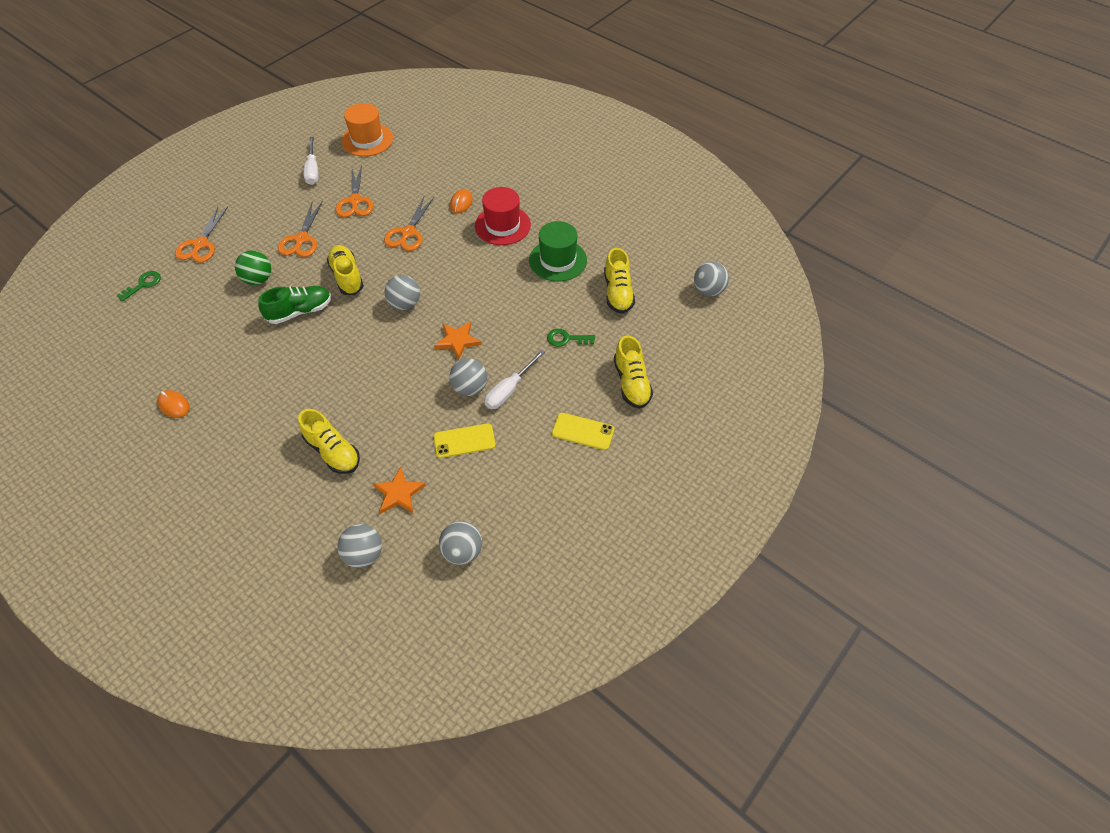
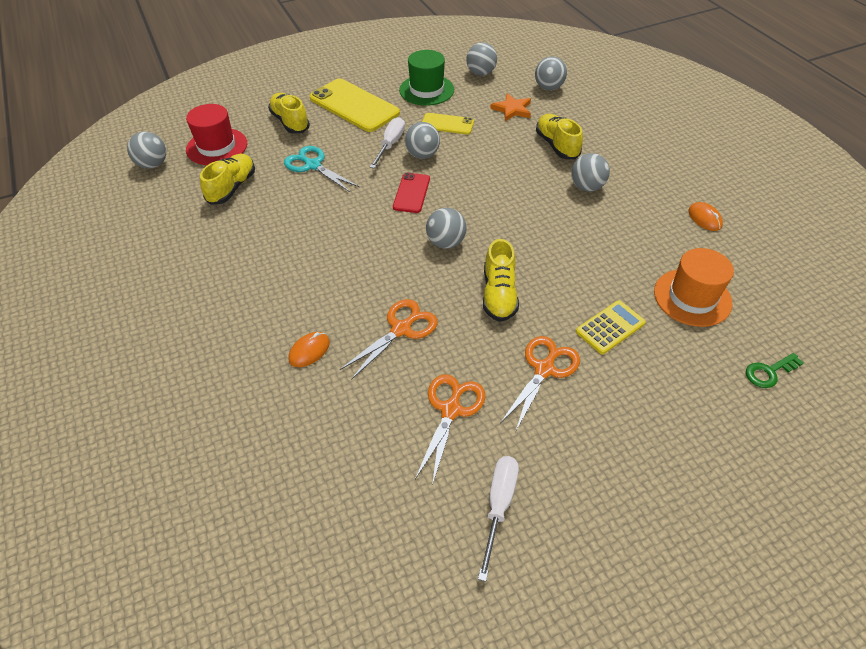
camera: 155 degrees left, 5 degrees down
orange scissors [175,207,228,263] -> none
green ball [235,250,271,285] -> yellow calculator [576,300,646,354]
green shoe [258,286,331,324] -> none
orange hat [342,103,393,156] -> orange hat moved to [654,248,734,327]
orange star [434,321,481,360] -> red phone [393,173,430,213]
red hat [475,187,531,245] -> red hat moved to [186,104,247,165]
white screwdriver [485,350,545,409] -> white screwdriver turned 45 degrees counterclockwise [370,117,405,169]
green hat [529,221,587,282] -> green hat moved to [399,50,454,106]
green key [547,329,595,347] -> turquoise scissors [284,146,359,192]
yellow phone [552,413,614,450] -> yellow phone [310,79,400,132], size x1.85
yellow shoe [614,335,653,408] -> yellow shoe turned 45 degrees counterclockwise [268,93,310,134]
none -> grey ball [571,153,610,192]

